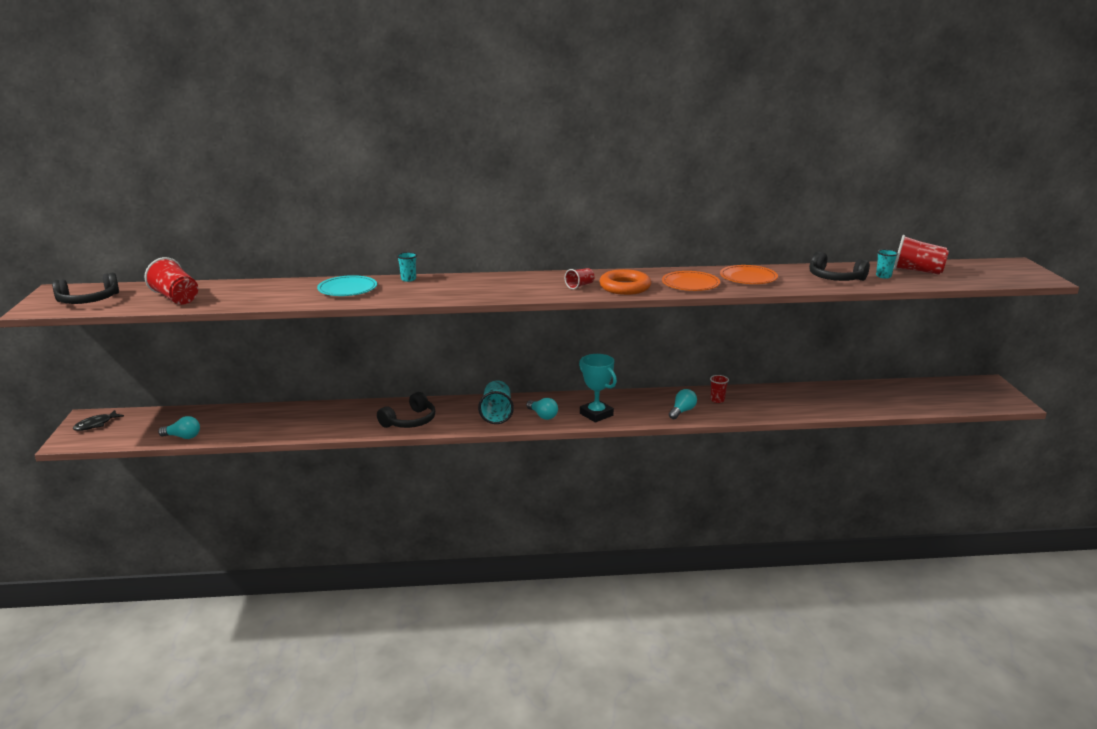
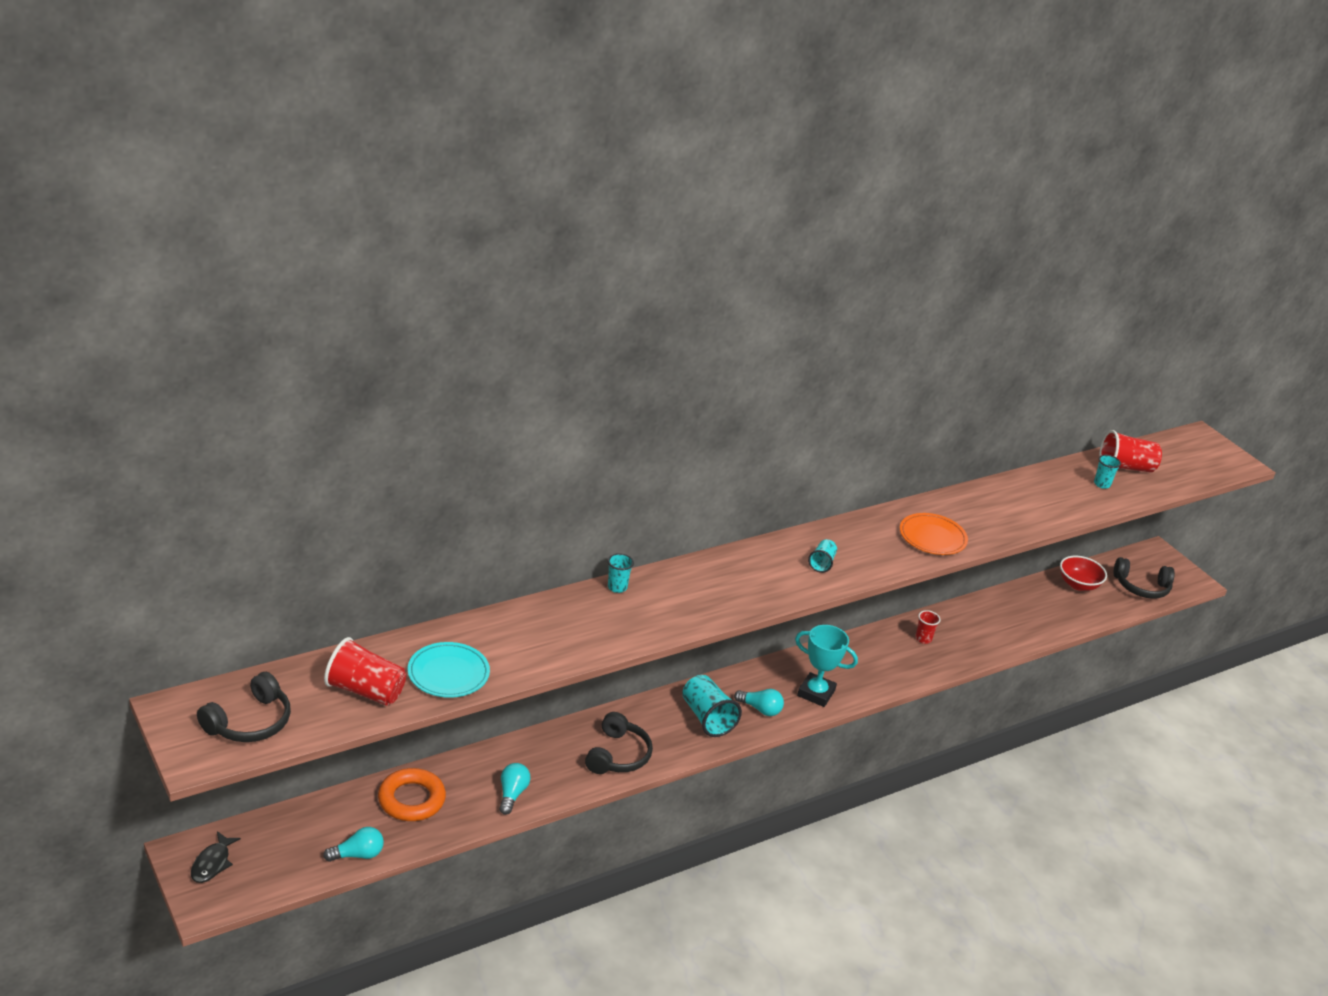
camera: 30 degrees left, 10 degrees up
turquoise plate [317,275,377,296] -> turquoise plate moved to [408,642,490,698]
red cup [565,268,594,289] -> turquoise cup [808,539,837,573]
orange ring [599,269,651,295] -> orange ring moved to [378,768,446,821]
turquoise light bulb [669,389,697,419] -> turquoise light bulb moved to [499,763,531,815]
orange plate [720,265,778,284] -> none
black headphones [809,252,870,281] -> black headphones moved to [1114,557,1175,599]
none -> red bowl [1060,556,1107,591]

